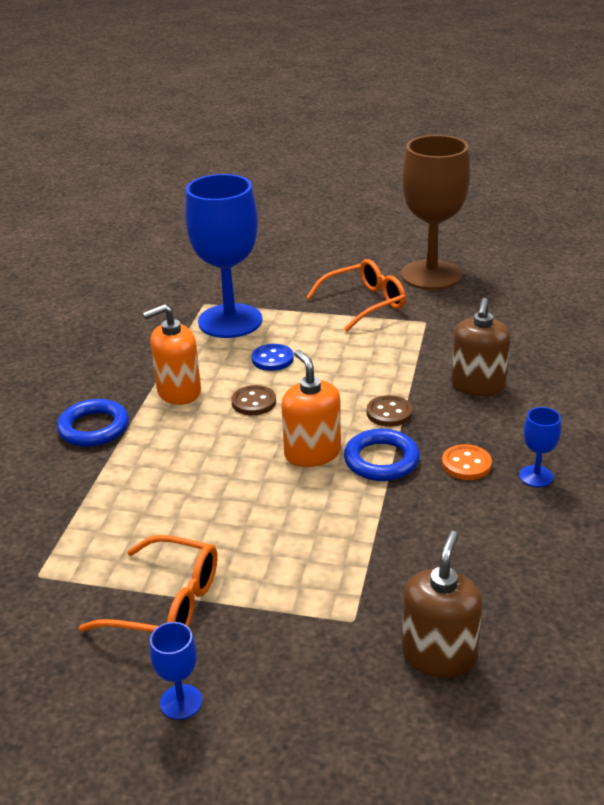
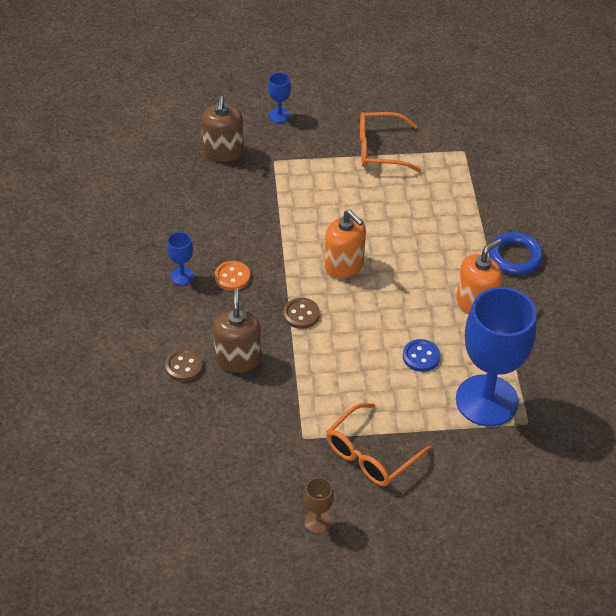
camera: 160 degrees right, 15 degrees up
blue goblet [150,622,202,720] -> blue goblet moved to [268,72,291,123]
brown button [231,385,276,415] -> brown button moved to [165,349,203,382]
blue ring [344,429,420,481] -> none
brown goblet [401,135,470,290] -> brown goblet [304,477,334,534], size x0.41

